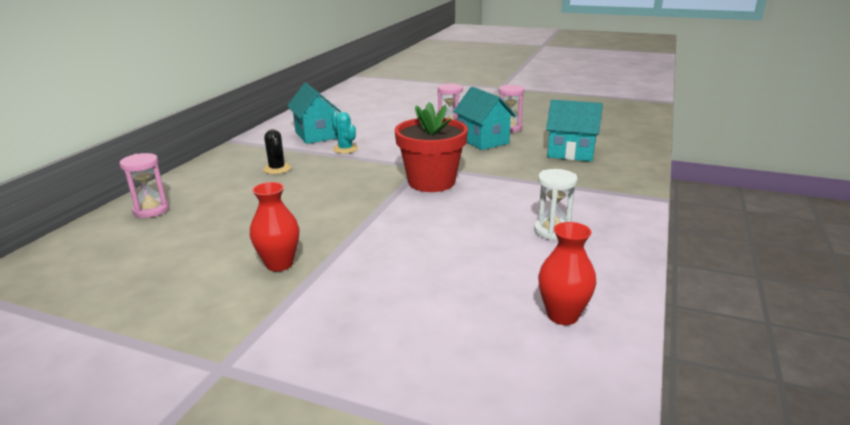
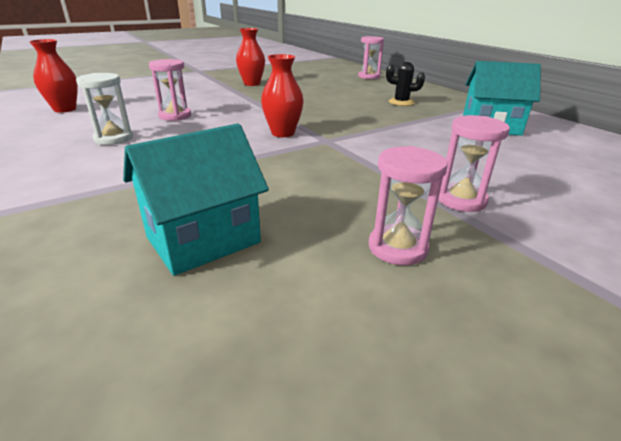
camera: 125 degrees right, 5 degrees up
turquoise cactus [332,112,358,154] -> none
red flower pot [395,102,468,192] -> red vase [261,54,304,137]
turquoise house [453,87,516,150] -> none
none -> pink hourglass [149,59,191,121]

